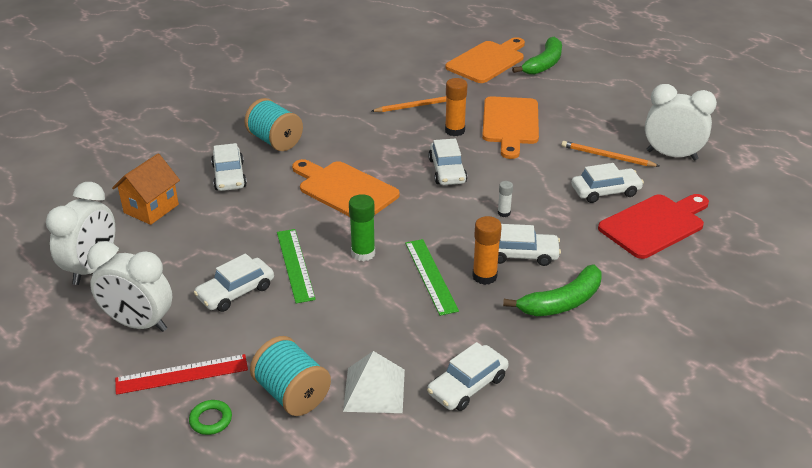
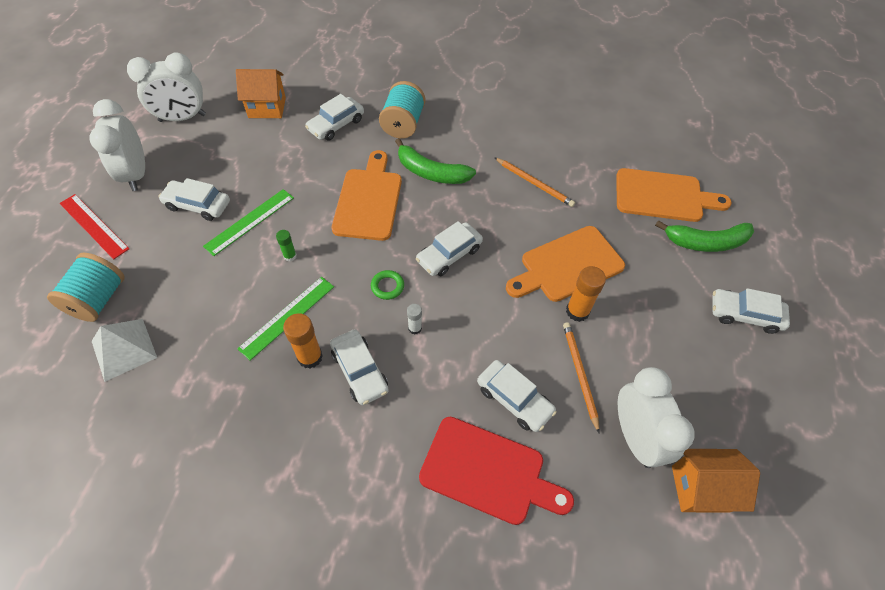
camera: 55 degrees right, 20 degrees up
green ring [189,400,232,435] -> green ring moved to [371,270,404,300]
green glue stick [349,194,375,261] -> green glue stick [276,230,297,261], size x0.57
white car [427,342,509,411] -> white car moved to [713,288,790,334]
orange glue stick [445,78,468,136] -> orange glue stick moved to [566,266,606,322]
green banana [503,265,602,316] -> green banana moved to [395,138,476,184]
none -> orange house [672,449,760,513]

